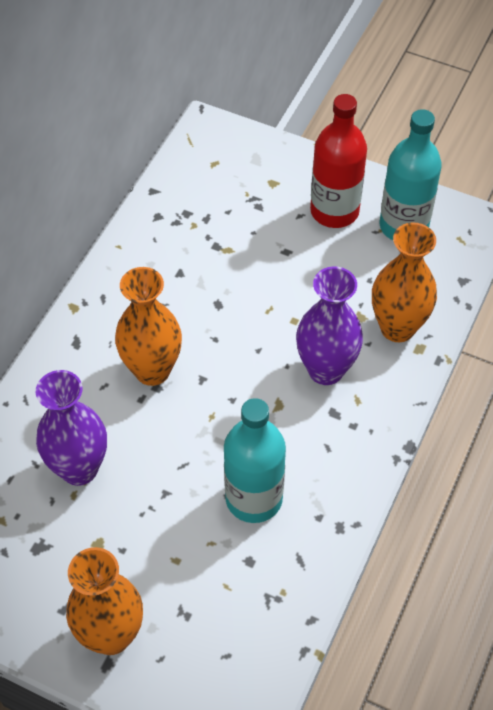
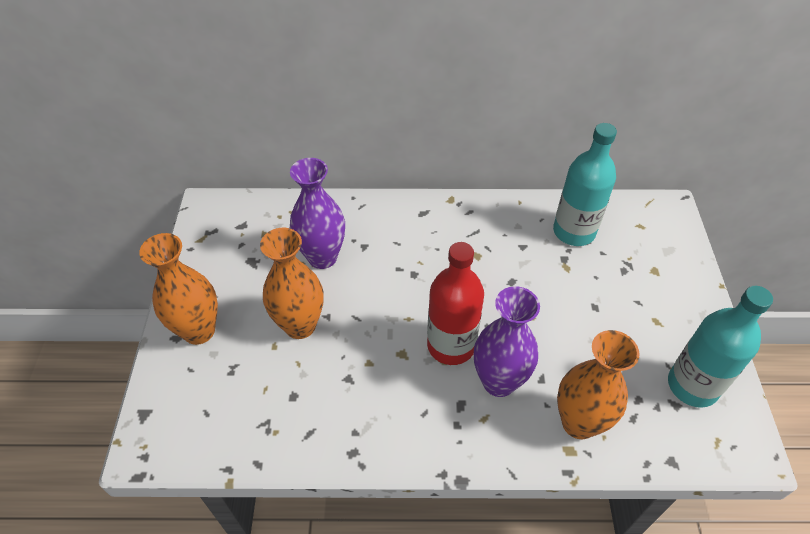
camera: 65 degrees right, 5 degrees down
orange vase [115,267,182,386] -> orange vase moved to [260,228,323,339]
turquoise bottle [224,398,286,523] -> turquoise bottle moved to [553,123,617,246]
red bottle [310,94,367,228] -> red bottle moved to [427,242,484,365]

